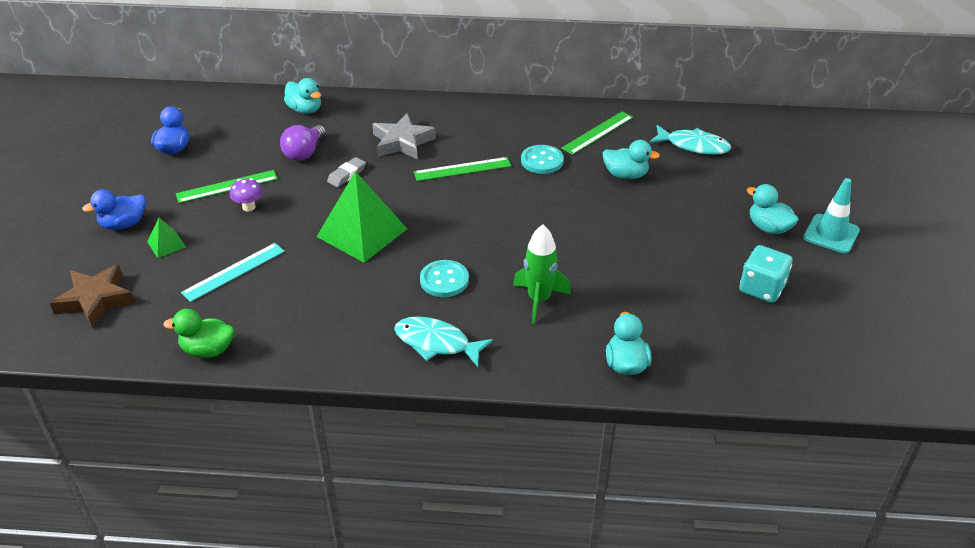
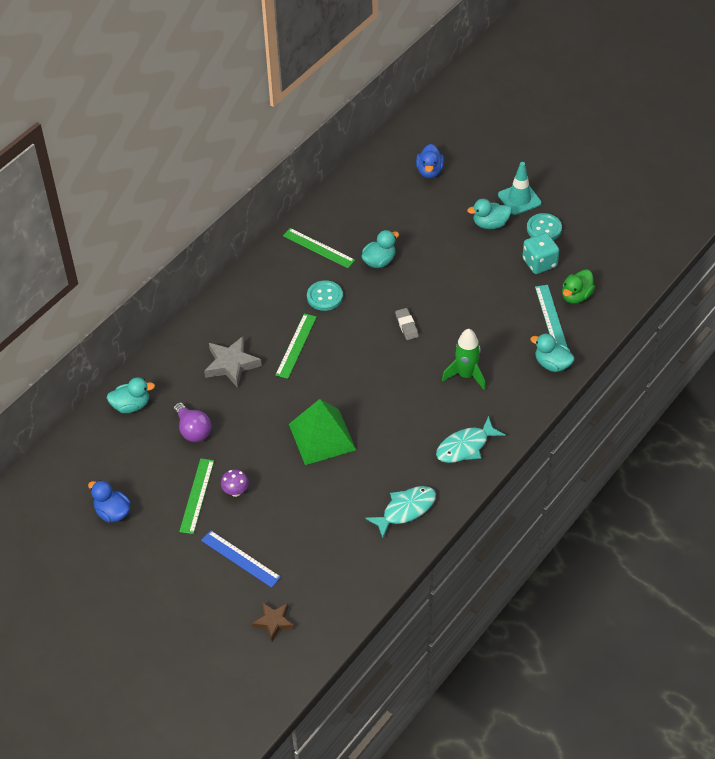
camera: 55 degrees left, 10 degrees up
brown star [50,264,135,328] -> brown star [252,602,294,641], size x0.66
blue duck [82,189,146,230] -> blue duck moved to [416,144,444,178]
green pyramid [147,218,186,258] -> blue ruler [201,530,281,588]
green duck [163,309,234,358] -> green duck moved to [562,269,595,304]
turquoise ruler [181,243,285,302] -> turquoise ruler moved to [535,285,567,347]
grey eraser [327,157,366,187] -> grey eraser moved to [395,308,419,340]
turquoise button [420,260,469,297] -> turquoise button moved to [527,213,562,240]
green ruler [561,111,633,155] -> green ruler turned 45 degrees counterclockwise [283,228,355,268]
turquoise fish [649,125,731,155] -> turquoise fish moved to [365,486,436,538]

